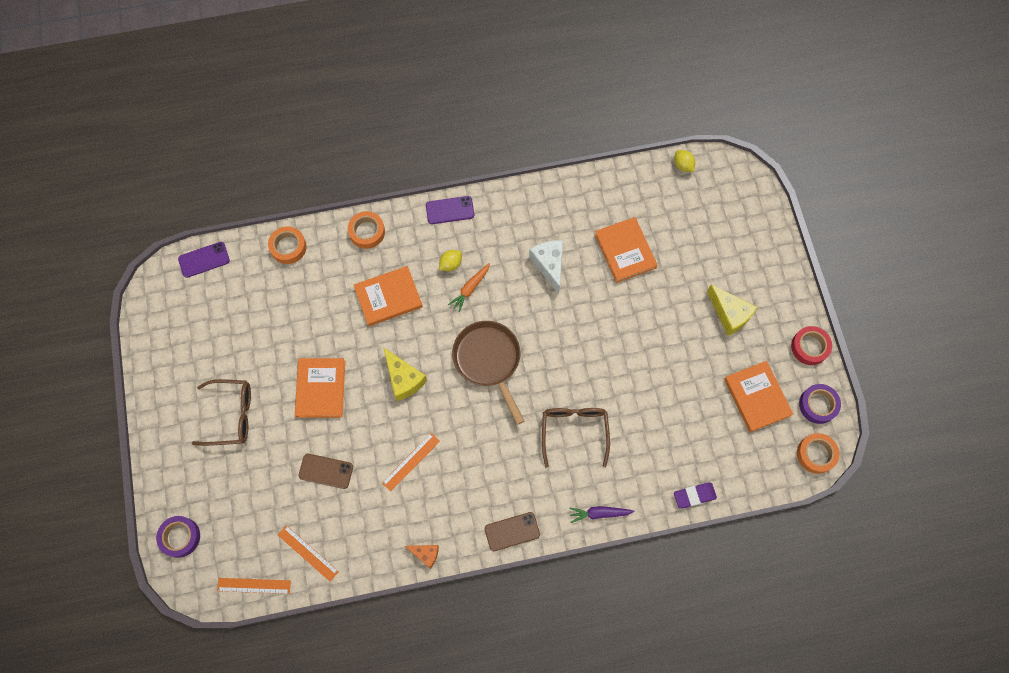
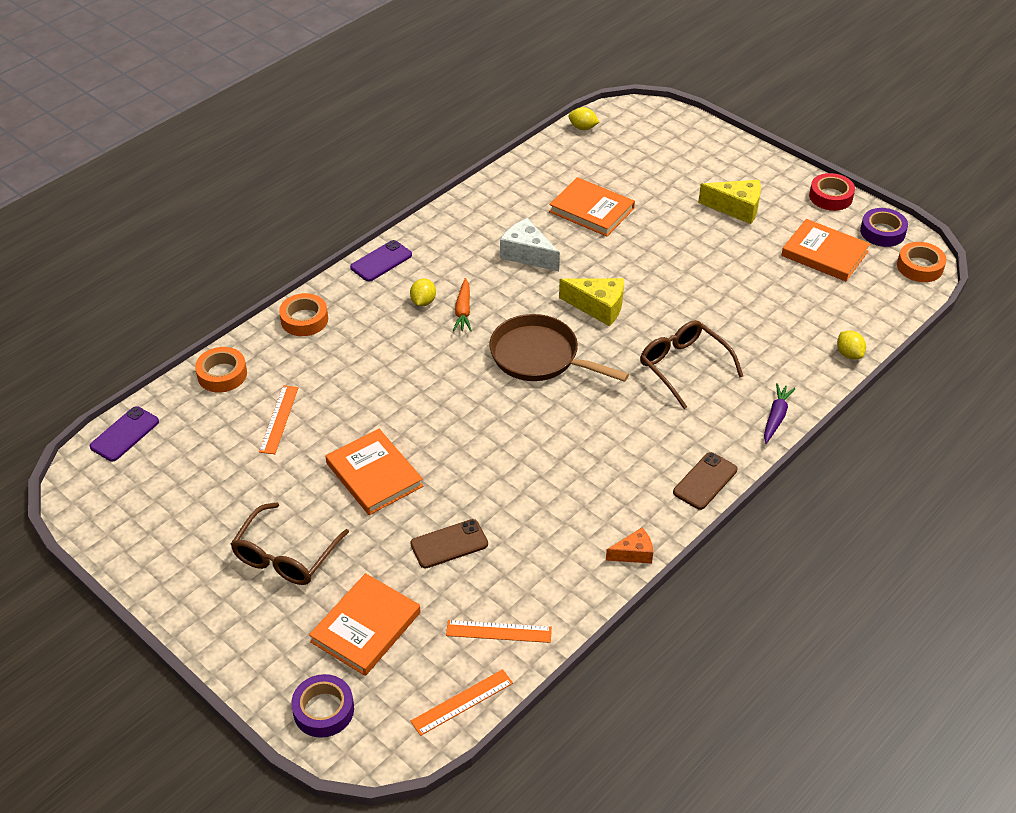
camera: 35 degrees left, 25 degrees down
brown glasses [192,379,251,446] -> brown glasses turned 150 degrees clockwise [231,502,349,585]
orange book [354,266,423,326] -> orange book moved to [309,573,421,676]
orange ruler [382,433,440,492] -> orange ruler moved to [259,385,299,454]
yellow cheese [383,347,427,401] -> yellow cheese moved to [559,278,624,326]
purple carrot [569,506,635,523] -> purple carrot turned 150 degrees clockwise [764,383,795,444]
purple eraser [674,482,717,509] -> yellow lemon [837,331,866,360]

